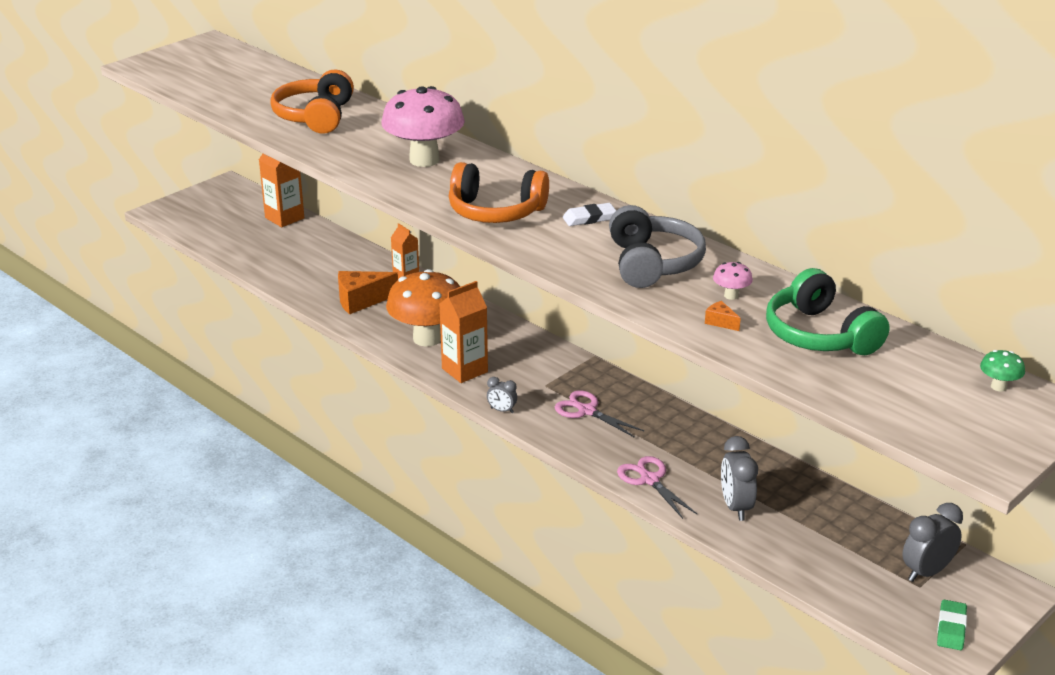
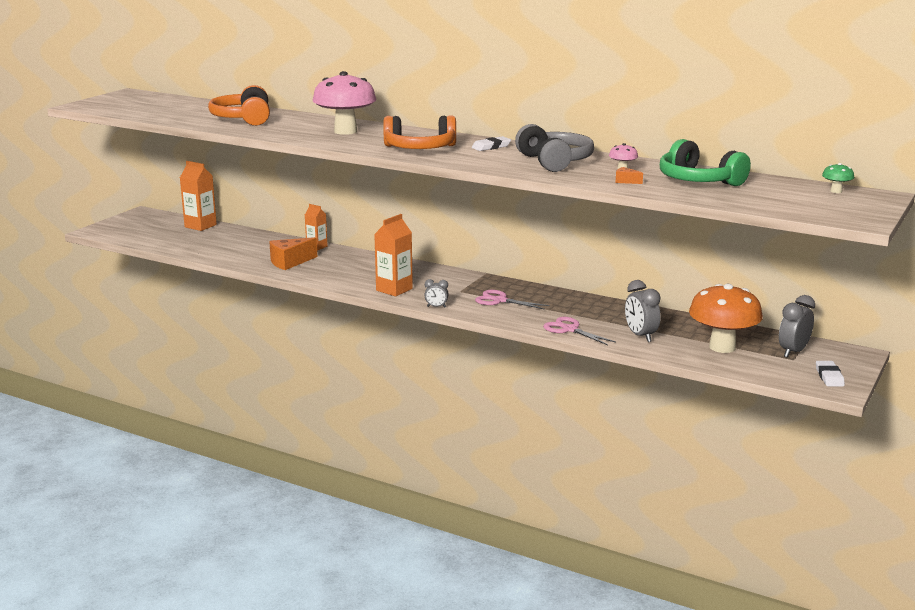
camera: 15 degrees left, 10 degrees down
orange mushroom [386,269,460,347] -> orange mushroom moved to [689,284,763,353]
green eraser [937,600,967,650] -> white eraser [816,361,845,387]

